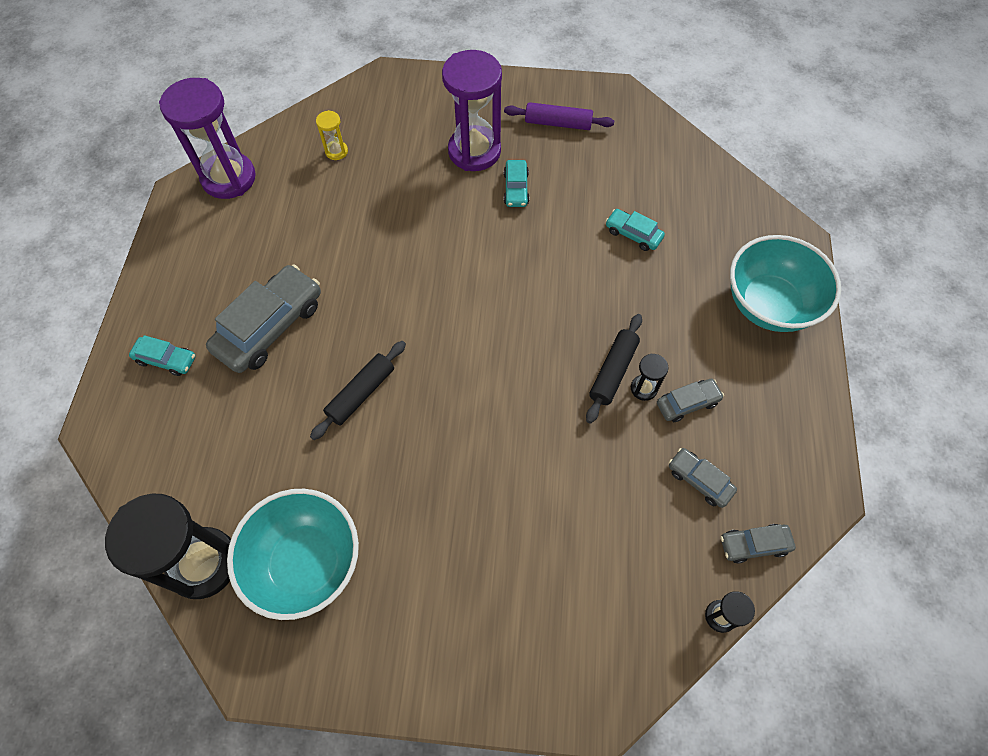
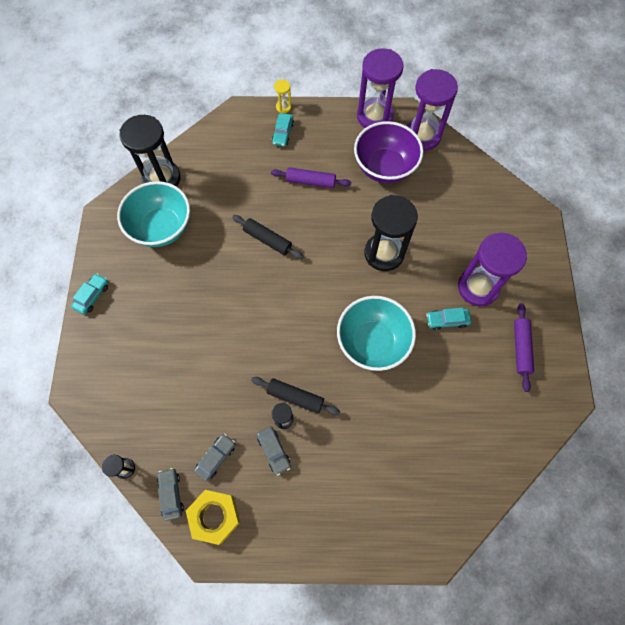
camera: 85 degrees right, 5 degrees up
grey car [206,264,321,373] -> purple rolling pin [271,167,351,188]
yellow hourglass [316,110,348,160] -> yellow hourglass moved to [274,80,291,113]
turquoise car [606,209,665,251] -> turquoise car moved to [71,273,108,315]
turquoise bowl [730,235,841,332] -> turquoise bowl moved to [337,296,416,371]
none -> yellow nut [186,490,240,545]
none -> purple bowl [354,121,423,183]
none -> purple hourglass [357,49,403,128]
none -> black hourglass [364,195,418,271]

